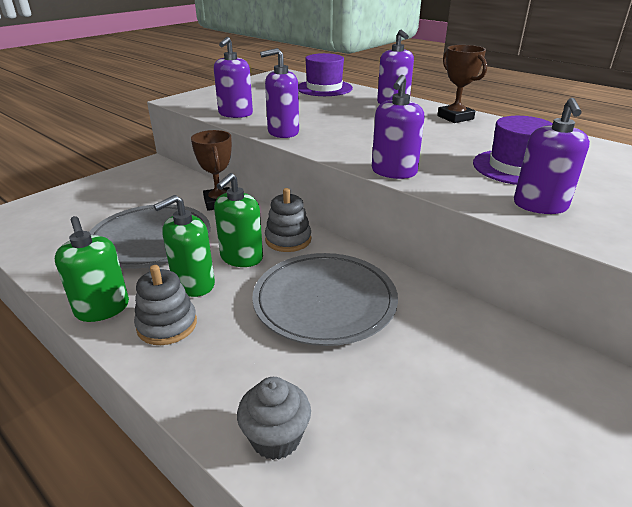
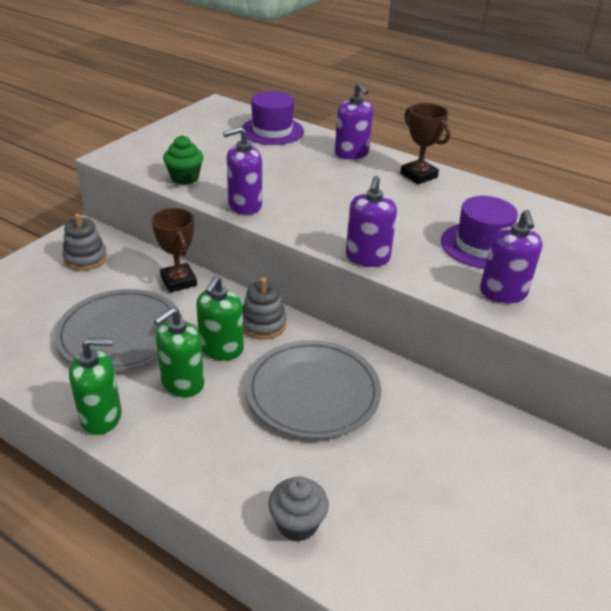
camera: 10 degrees left, 5 degrees up
green soap dispenser [55,216,129,322] -> green soap dispenser turned 60 degrees counterclockwise [69,338,122,435]
grey stacking toy [134,265,197,345] -> grey stacking toy moved to [62,214,107,271]
purple soap dispenser [214,37,253,118] -> green cupcake [163,135,203,185]

